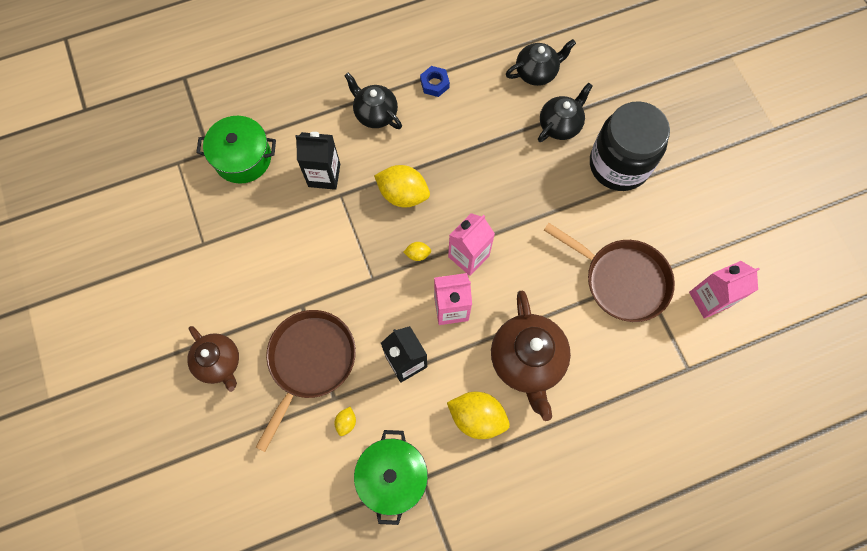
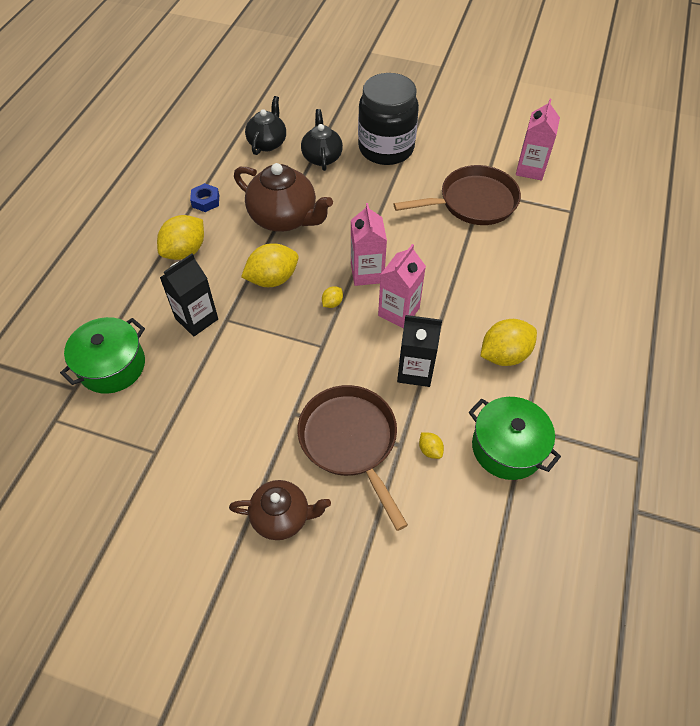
camera: 50 degrees left, 15 degrees down
black teapot [344,72,402,129] -> yellow lemon [157,215,204,260]
brown teapot [491,291,571,421] -> brown teapot moved to [234,163,333,232]

